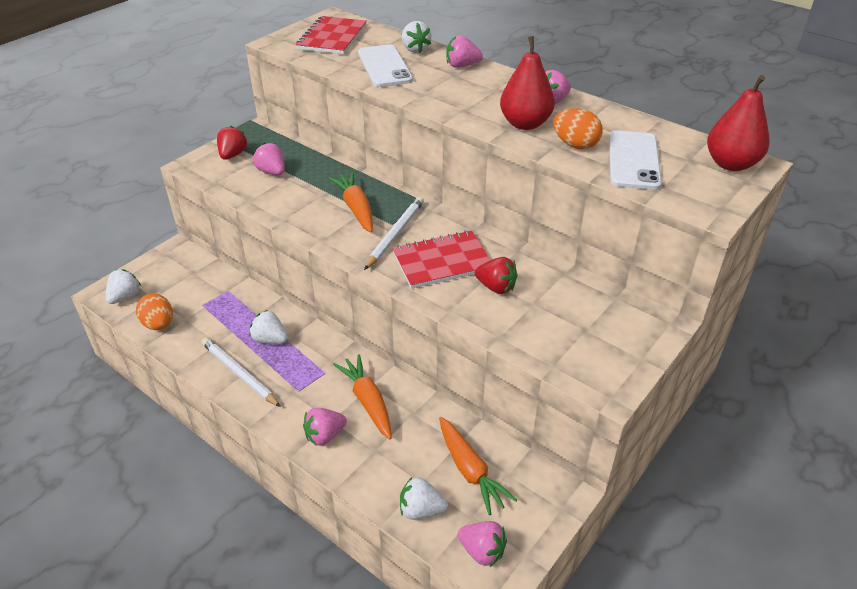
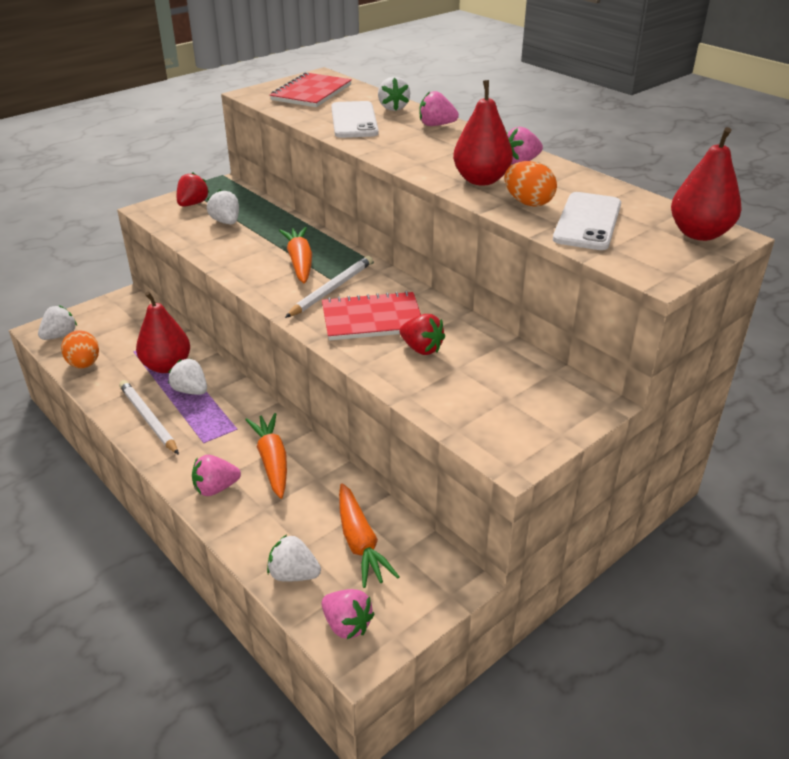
camera: 10 degrees right, 5 degrees down
pink strawberry [253,143,285,175] -> white strawberry [207,189,239,225]
none -> red pear [136,291,190,373]

